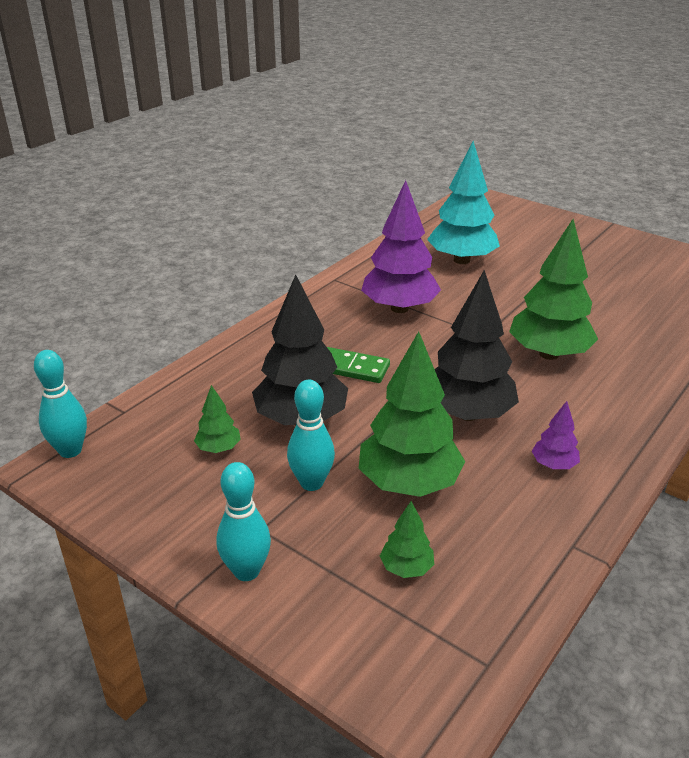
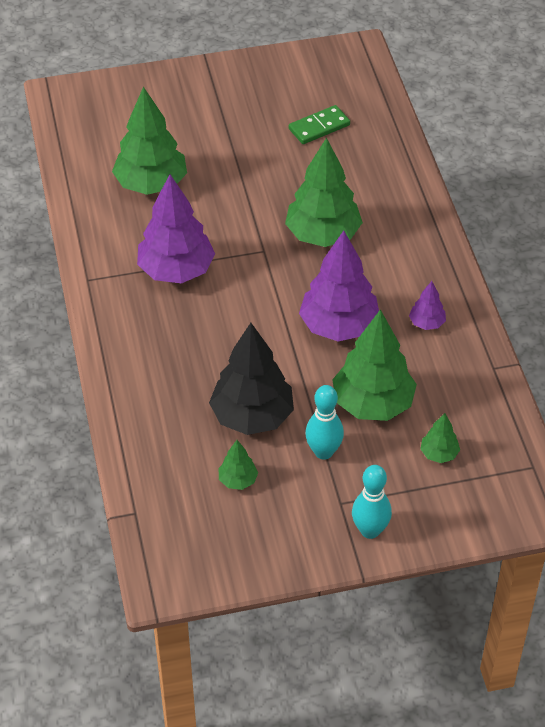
camera: 50 degrees left, 15 degrees up
turquoise bowling pin [34,350,87,458] -> none
green domino [327,347,390,383] -> green domino moved to [289,105,350,144]
turquoise tree [427,141,500,264] -> green tree [112,86,187,195]
black tree [435,270,519,421] -> purple tree [299,231,379,342]

